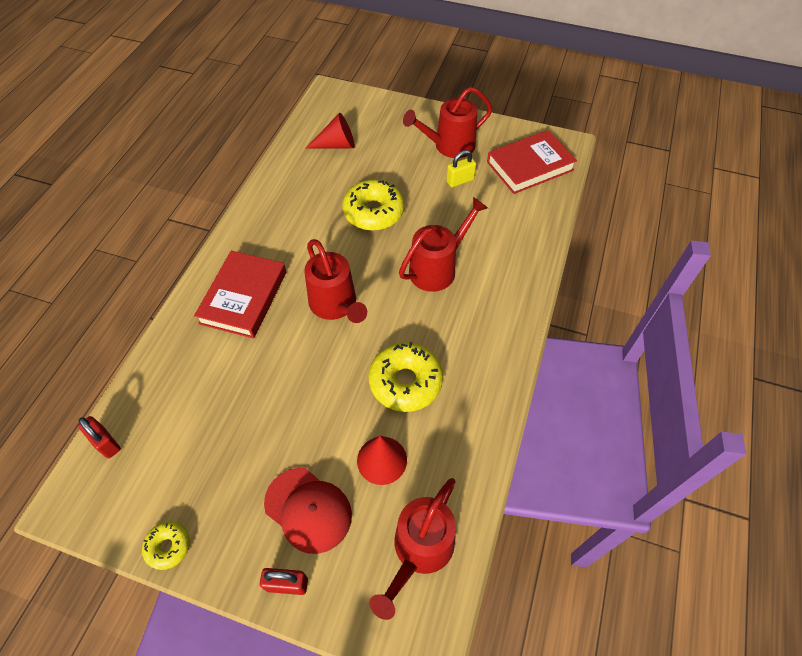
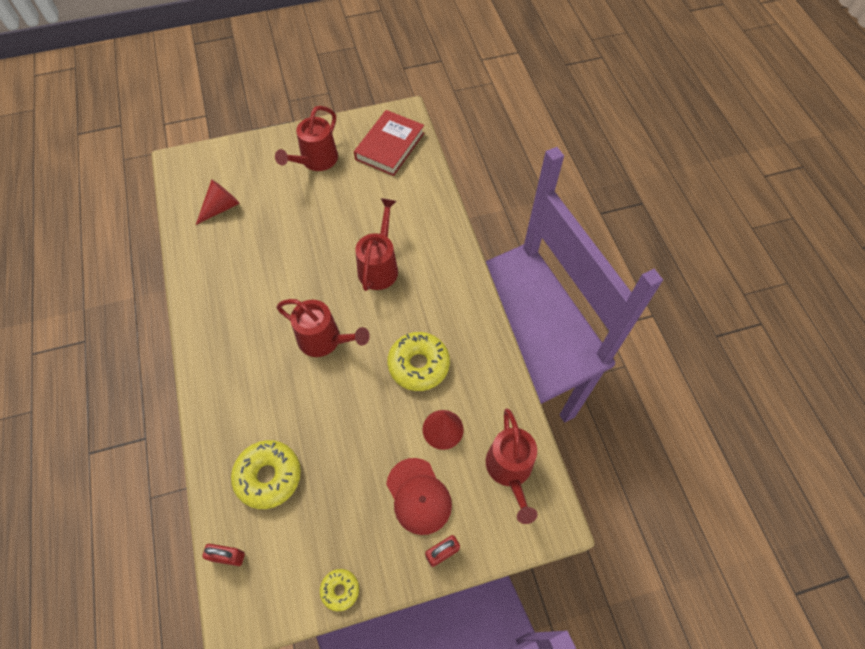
camera: 35 degrees left, 5 degrees up
red book [194,251,286,339] -> none
red cap [264,468,352,554] -> red cap turned 60 degrees clockwise [386,458,452,535]
yellow donut [342,180,404,231] -> yellow donut moved to [231,440,301,509]
yellow padlock [446,150,476,187] -> none

